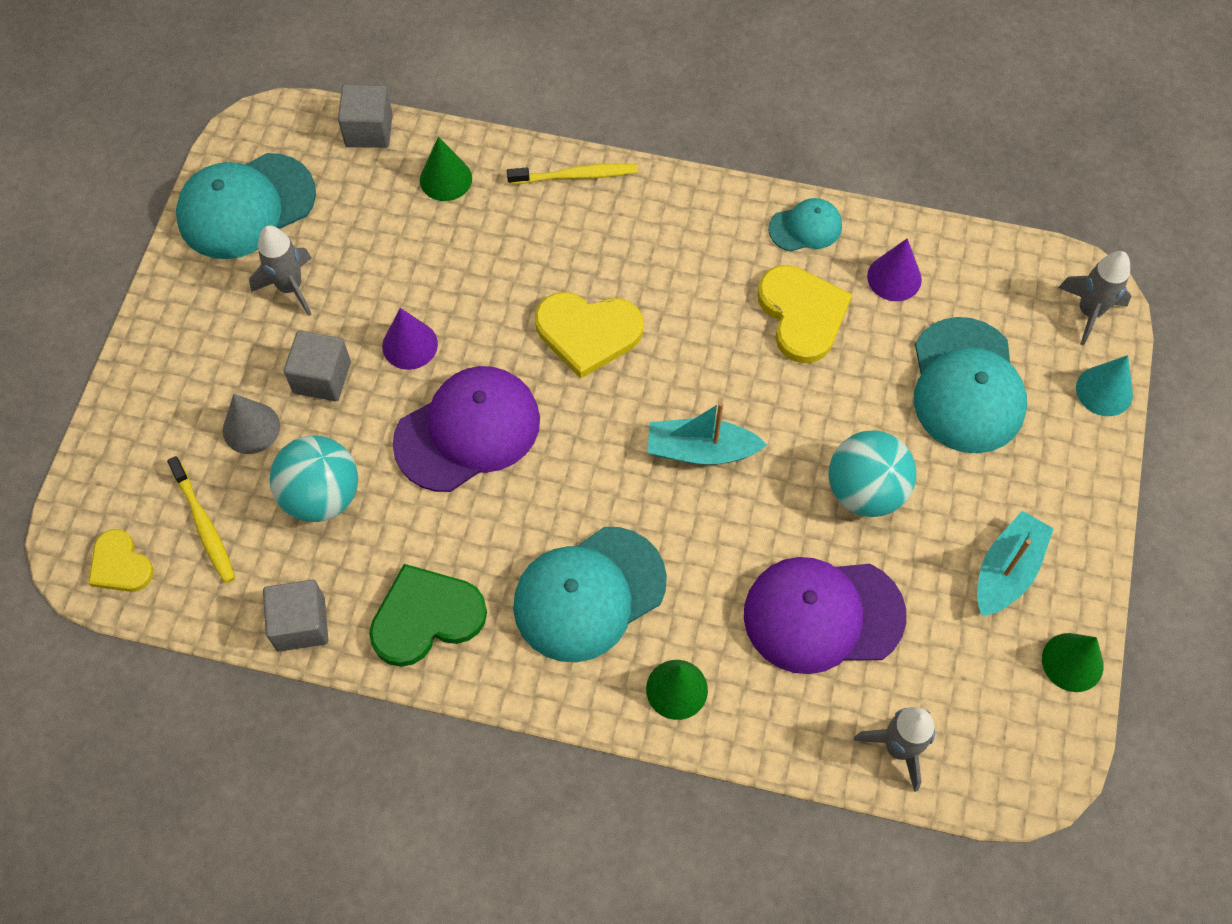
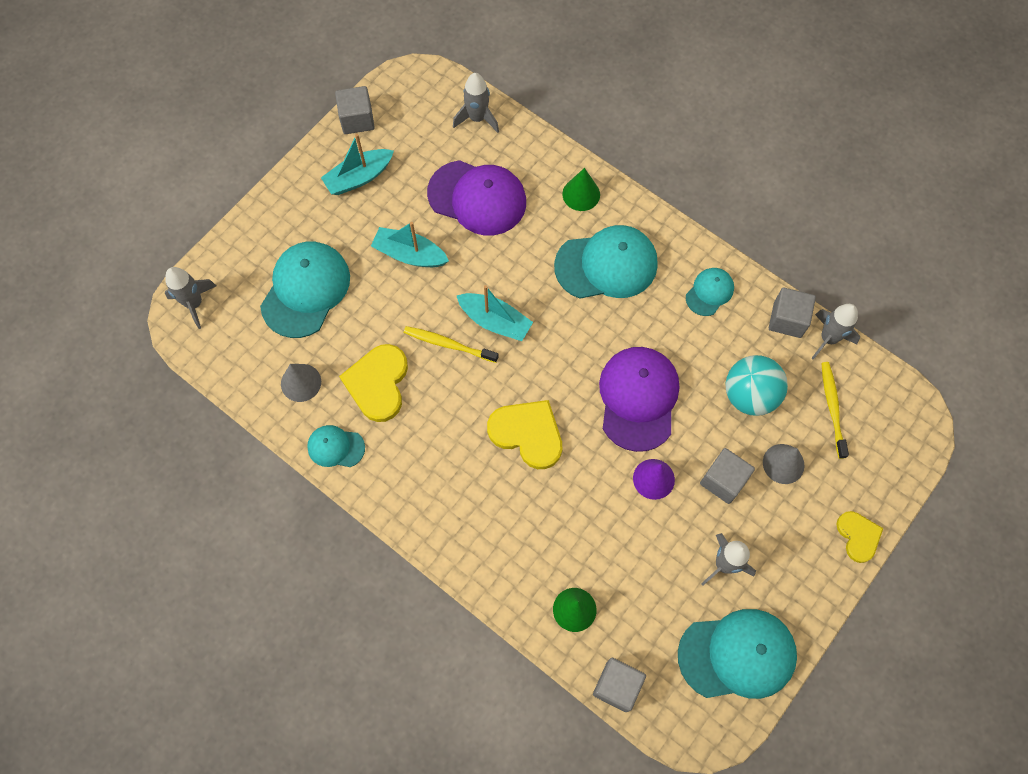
camera: 155 degrees left, 5 degrees up
yellow heart [88,529,154,592] -> yellow heart moved to [836,511,883,563]
green heart [369,564,487,667] -> turquoise cap [686,268,734,316]
purple cap [393,366,540,492] -> purple cap turned 105 degrees clockwise [599,347,679,452]
yellow toothbrush [507,163,637,184] -> yellow toothbrush moved to [404,326,499,363]
turquoise ball [828,430,917,517] -> turquoise boat [371,222,449,267]
purple cone [867,238,922,301] -> grey cone [281,364,321,402]
green cone [1042,633,1104,692] -> grey cube [335,86,375,134]
turquoise cone [1076,355,1133,416] -> none
none -> grey rocket [811,304,860,360]

